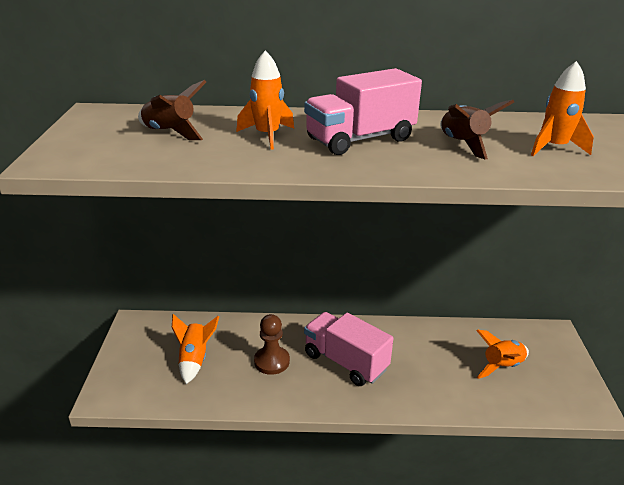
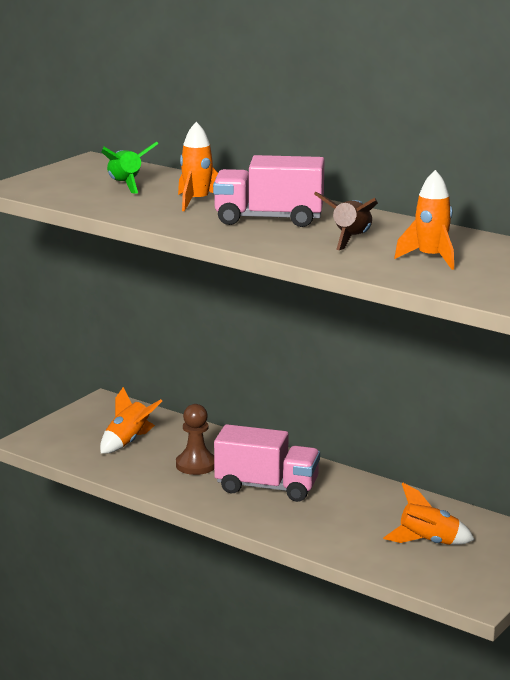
camera: 35 degrees right, 10 degrees down
brown rocket [138,80,206,140] -> green rocket [101,142,158,194]
pink truck [304,312,393,386] -> pink truck turned 120 degrees clockwise [214,424,320,502]

